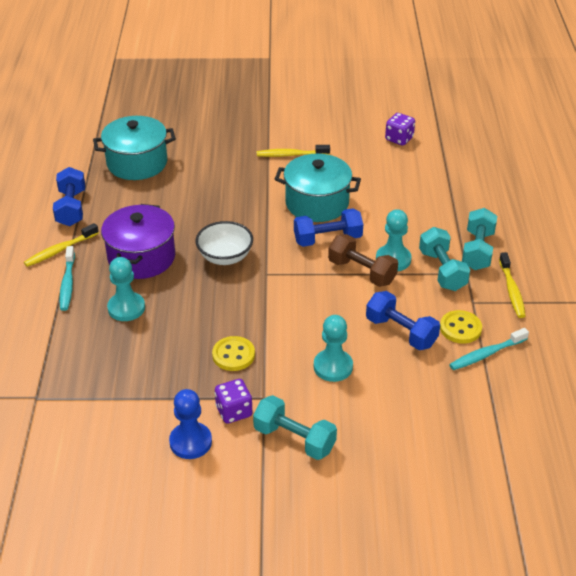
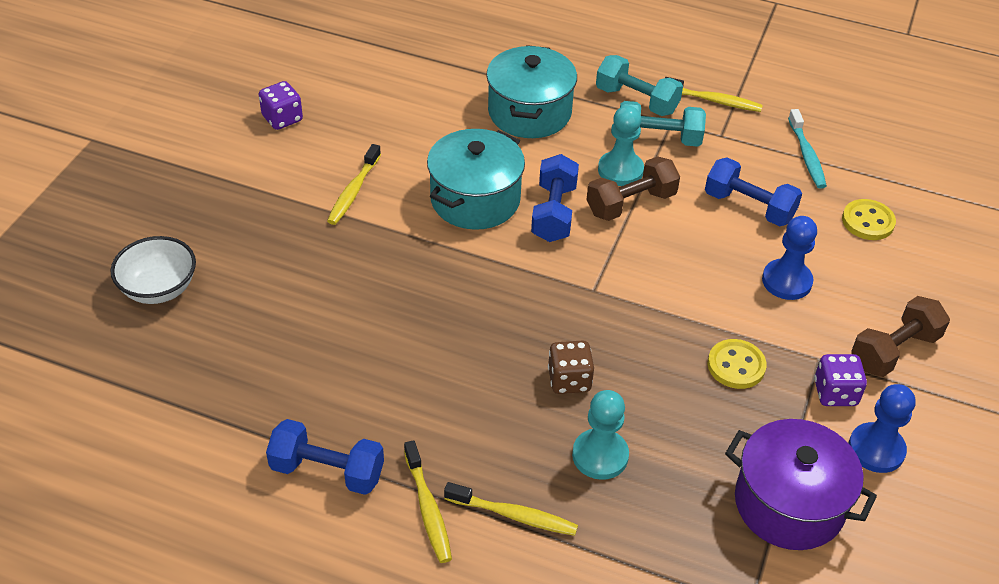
camera: 70 degrees left, 5 degrees up
turquoise toothbrush [59,246,75,311] -> yellow toothbrush [444,482,578,536]
turquoise pot [93,116,176,180] -> turquoise pot moved to [486,45,577,138]
purple pot [101,204,175,279] -> purple pot moved to [725,419,877,550]
white bowl [196,221,253,265] -> white bowl moved to [111,236,196,304]
turquoise dumbbell [253,395,337,460] -> brown dumbbell [851,296,950,377]
turquoise pawn [314,315,353,382] -> blue pawn [762,216,817,300]
blue dumbbell [366,291,440,350] -> blue dumbbell turned 60 degrees clockwise [705,157,802,226]
purple dice [385,113,415,146] -> purple dice moved to [259,81,303,130]
yellow button [440,310,482,344] -> yellow button moved to [842,199,896,240]
none -> brown dice [548,340,594,394]

